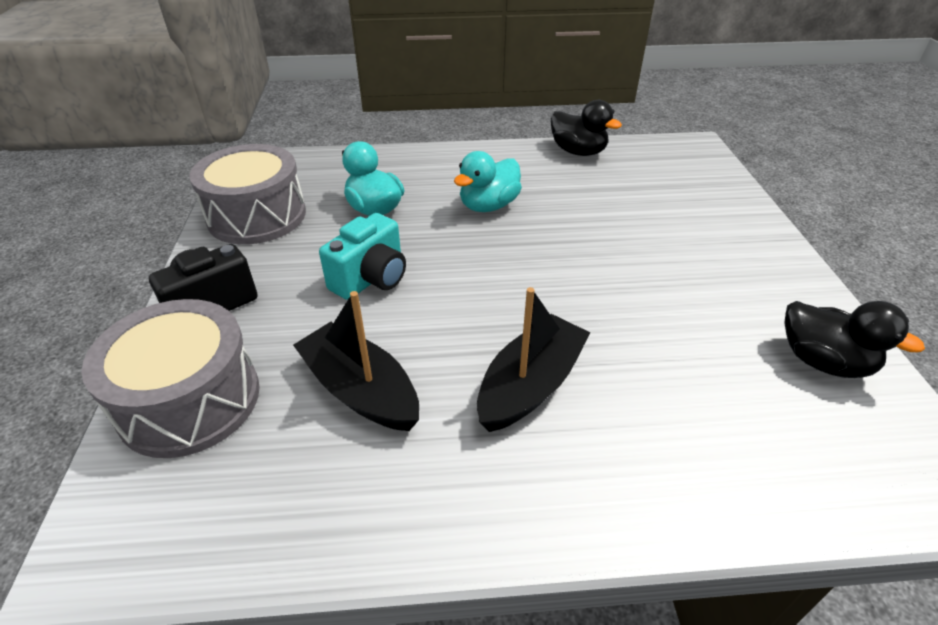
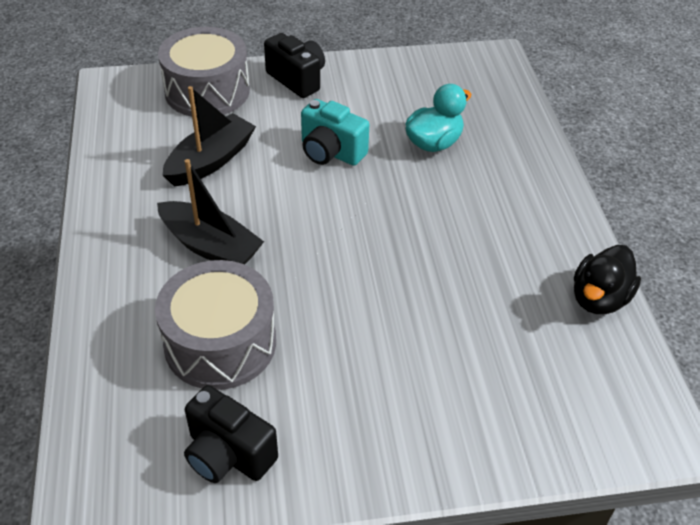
camera: 85 degrees right, 5 degrees up
grey drum [189,144,306,244] -> grey drum moved to [155,260,276,390]
turquoise duck [454,151,522,212] -> none
black duck [784,301,925,378] -> black camera [184,385,278,483]

